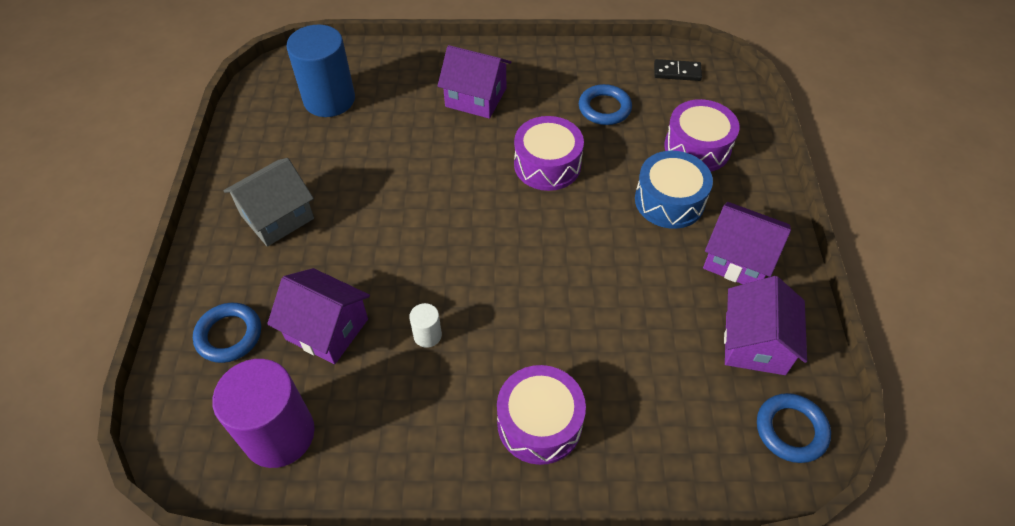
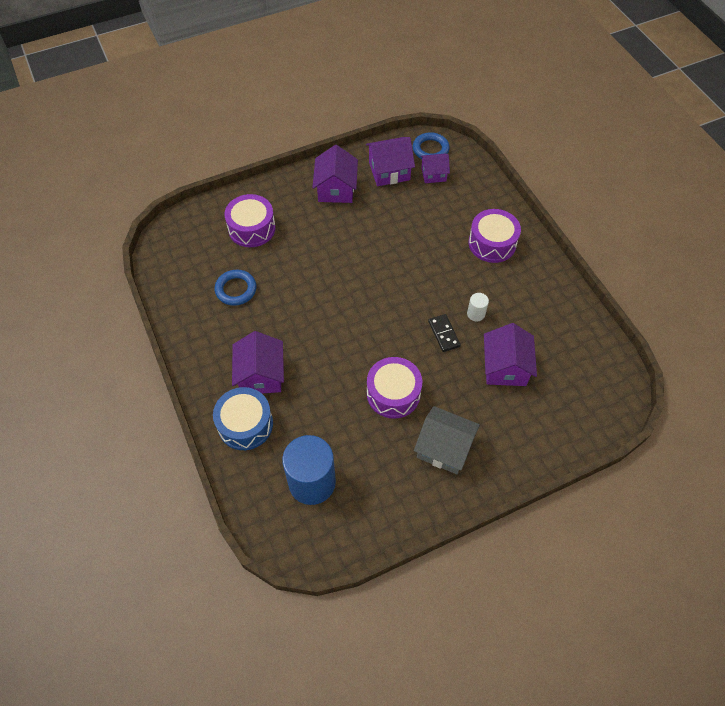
camera: 115 degrees left, 5 degrees up
blue ring [193,303,261,363] -> none
purple cylinder [212,359,315,468] -> none
purple drum [514,116,584,191] -> purple drum moved to [367,357,422,419]
blue drum [635,151,713,229] -> blue drum moved to [213,387,273,450]
black domino [654,59,702,81] -> black domino moved to [428,314,461,352]
none -> purple house [420,154,450,183]

